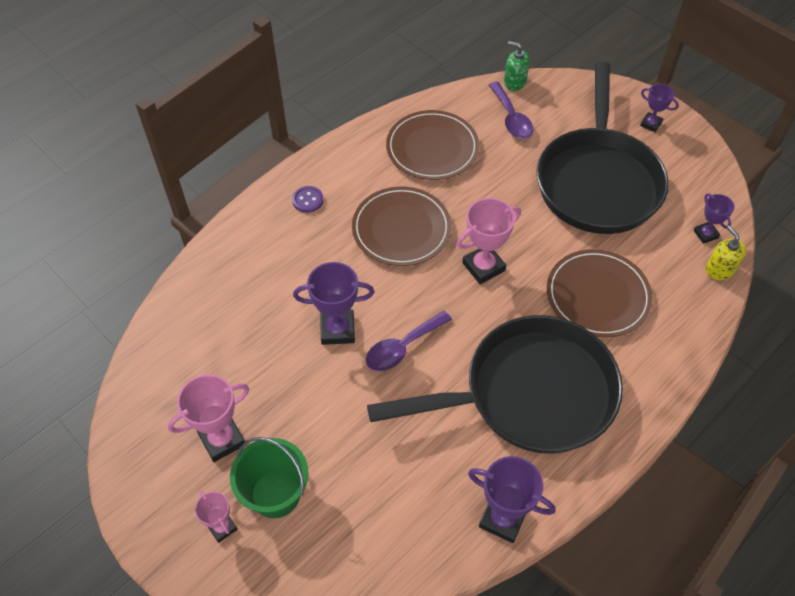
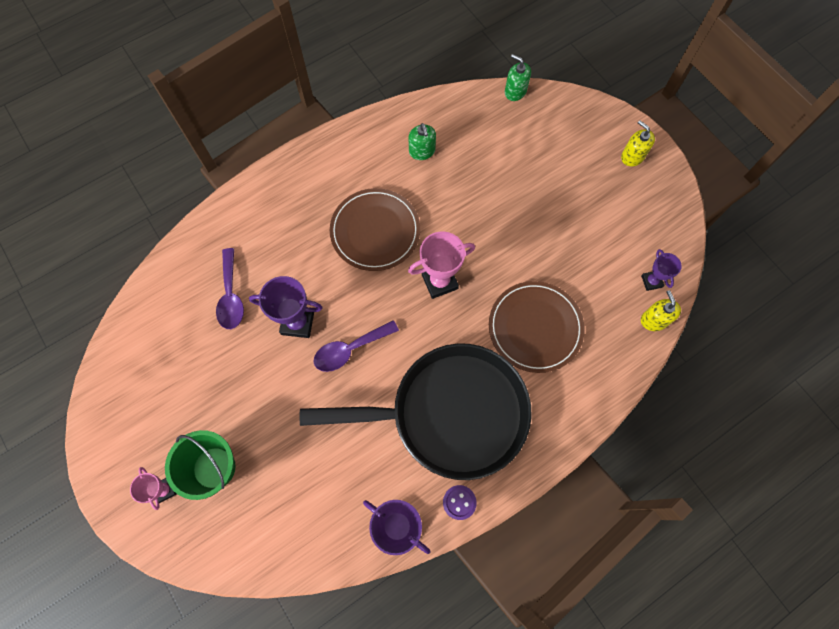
camera: 10 degrees right, 15 degrees up
pink trophy [168,375,249,462] -> none
purple button [292,186,324,213] -> purple button moved to [443,485,477,520]
brown plate [386,110,479,180] -> green soap dispenser [408,123,436,160]
purple spoon [489,82,533,139] -> purple spoon moved to [216,248,244,329]
black pan [536,61,669,234] -> none
purple trophy [640,84,679,132] -> yellow soap dispenser [621,120,655,166]

